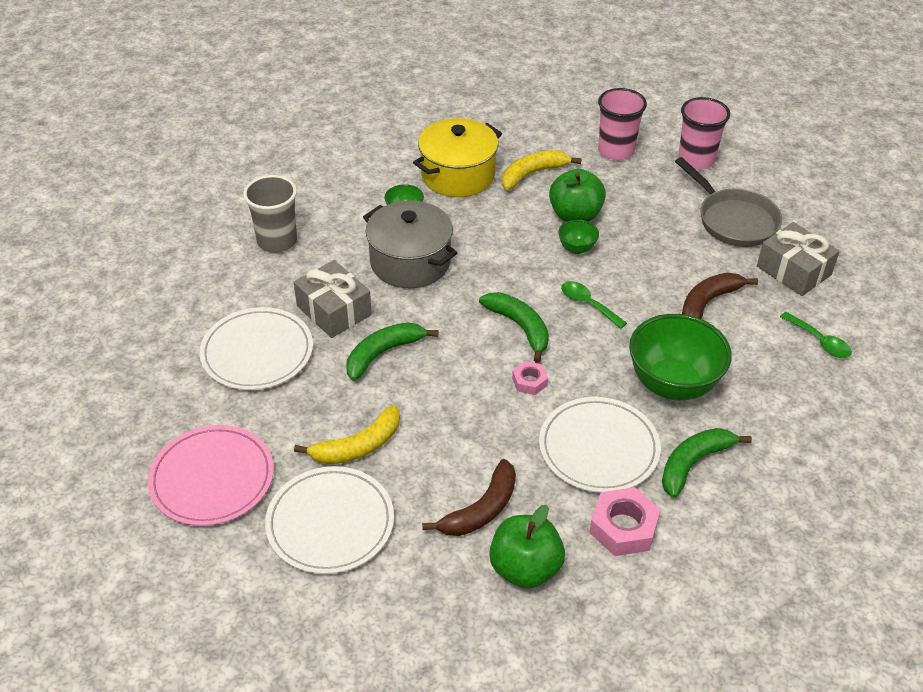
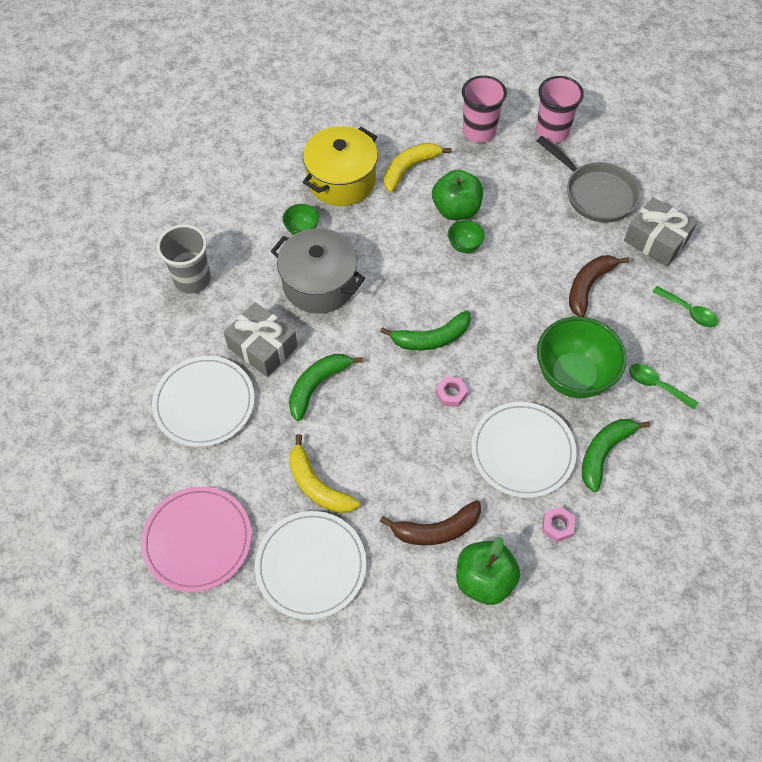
camera: 10 degrees left, 15 degrees up
yellow banana [294,405,400,464] -> yellow banana turned 90 degrees clockwise [289,434,359,513]
brown banana [422,459,516,536] -> brown banana turned 45 degrees clockwise [380,500,481,545]
green banana [479,292,549,363] -> green banana turned 120 degrees clockwise [380,310,471,350]
green spoon [561,281,627,329] -> green spoon moved to [629,364,698,410]
pink nut [589,487,661,556] -> pink nut [542,506,575,543], size x0.57

